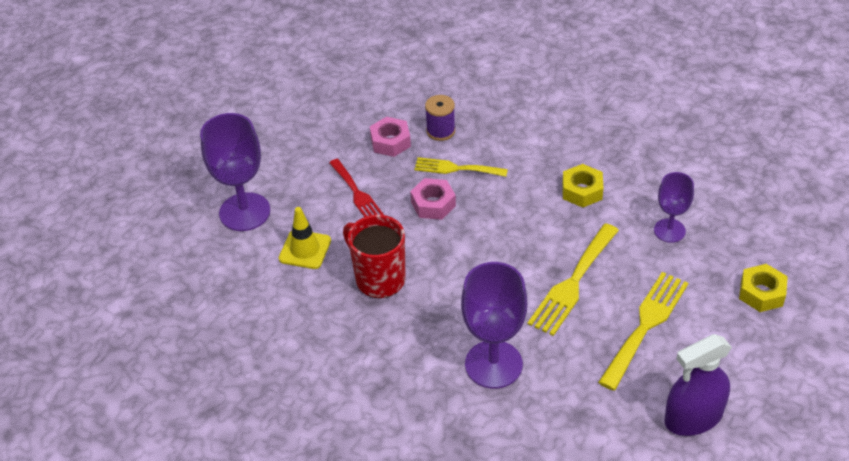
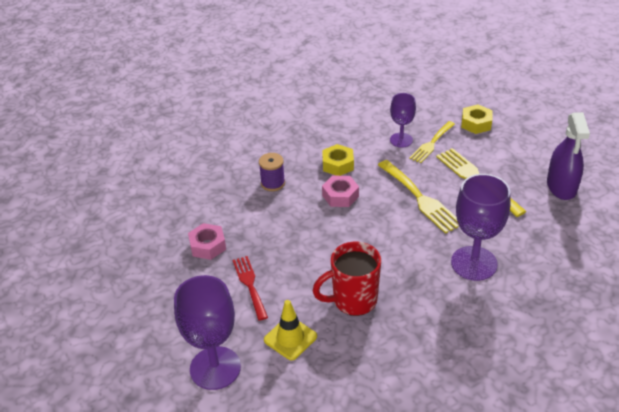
camera: 65 degrees left, 5 degrees down
red fork [329,159,384,217] -> red fork turned 105 degrees counterclockwise [233,256,268,321]
pink nut [410,178,456,220] -> pink nut moved to [322,176,359,207]
yellow fork [414,157,508,177] -> yellow fork moved to [409,121,455,163]
purple spool [425,95,455,141] -> purple spool moved to [259,153,285,191]

